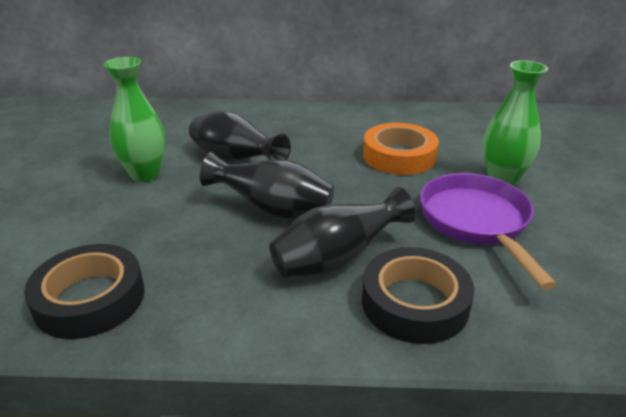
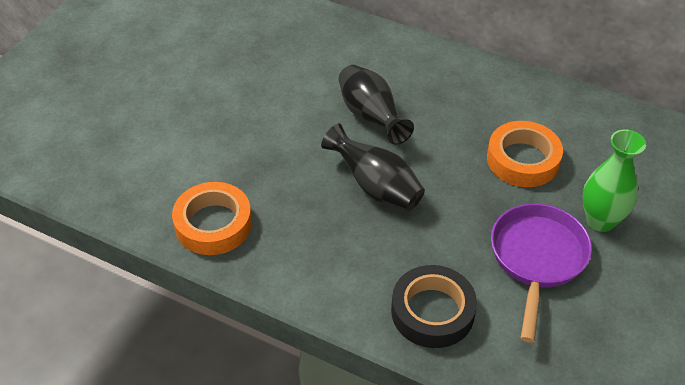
camera: 25 degrees right, 15 degrees up
black tape [24,244,145,339] -> orange tape [172,182,252,255]
green vase [104,57,165,182] -> none
black vase [269,187,416,278] -> none

